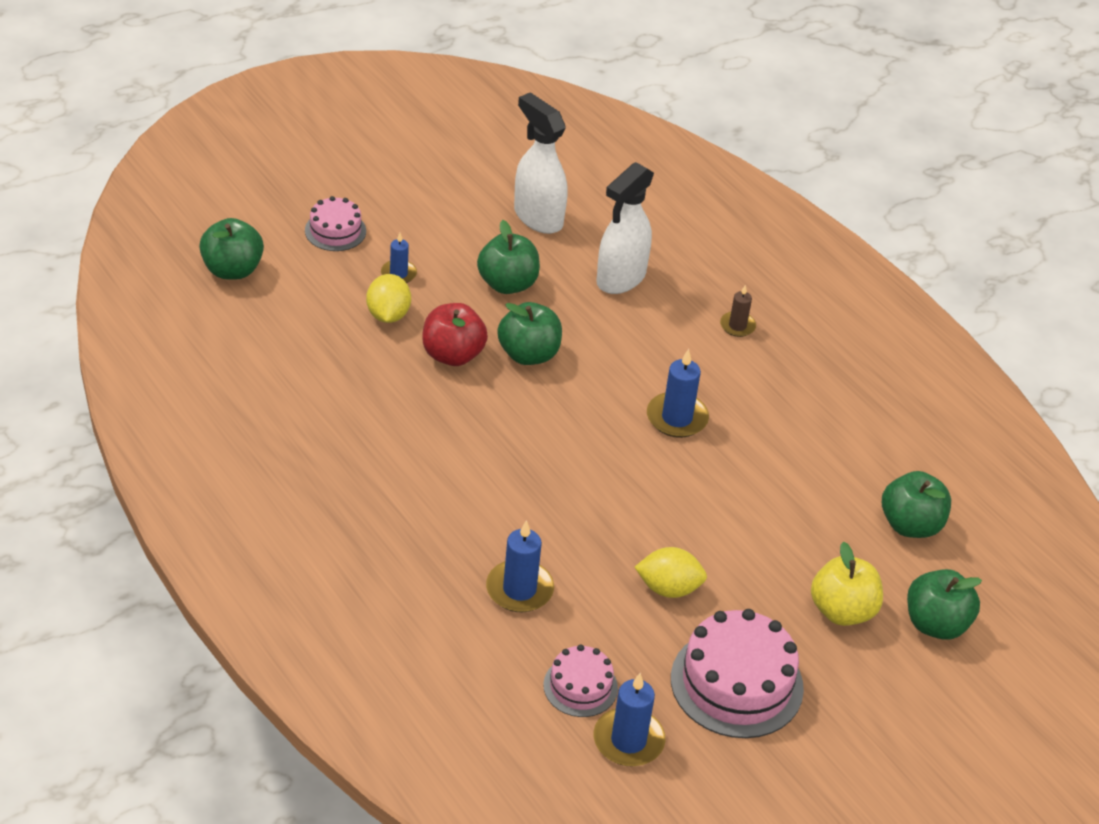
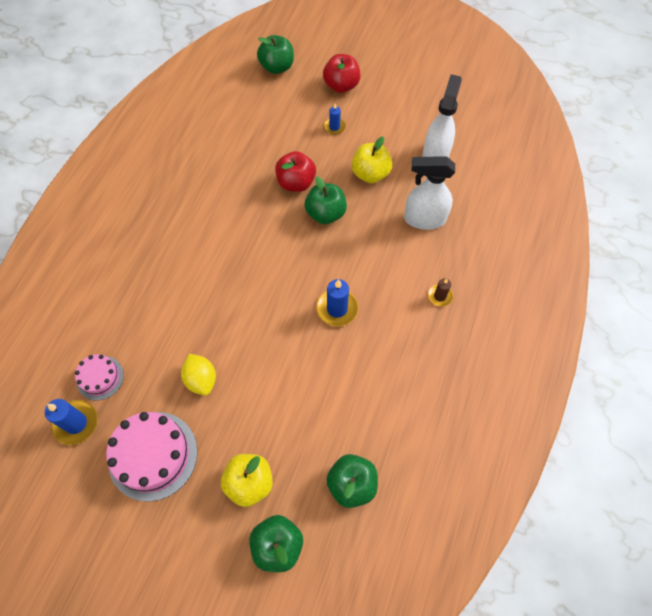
camera: 60 degrees right, 20 degrees up
pink cake [305,196,366,251] -> red apple [323,54,361,93]
yellow lemon [366,274,411,323] -> none
green apple [477,220,540,294] -> yellow apple [352,137,393,183]
blue candle [486,520,554,612] -> none

